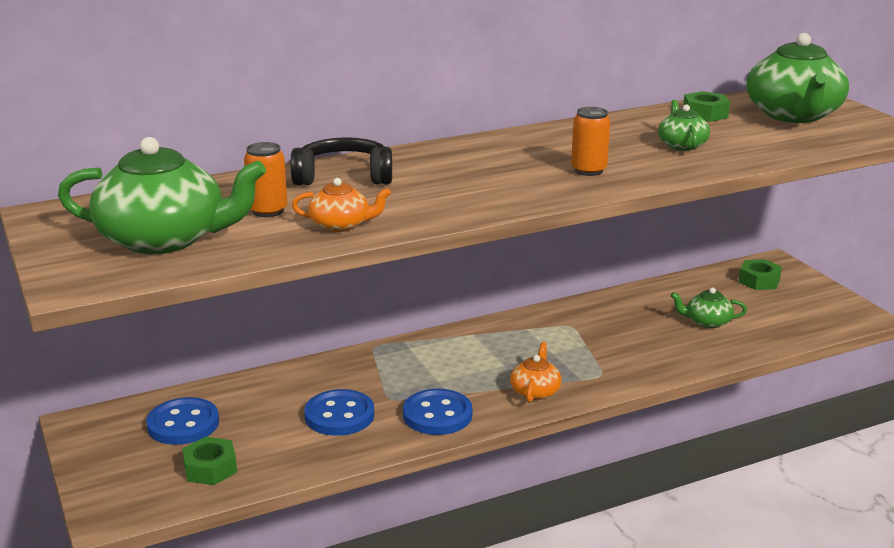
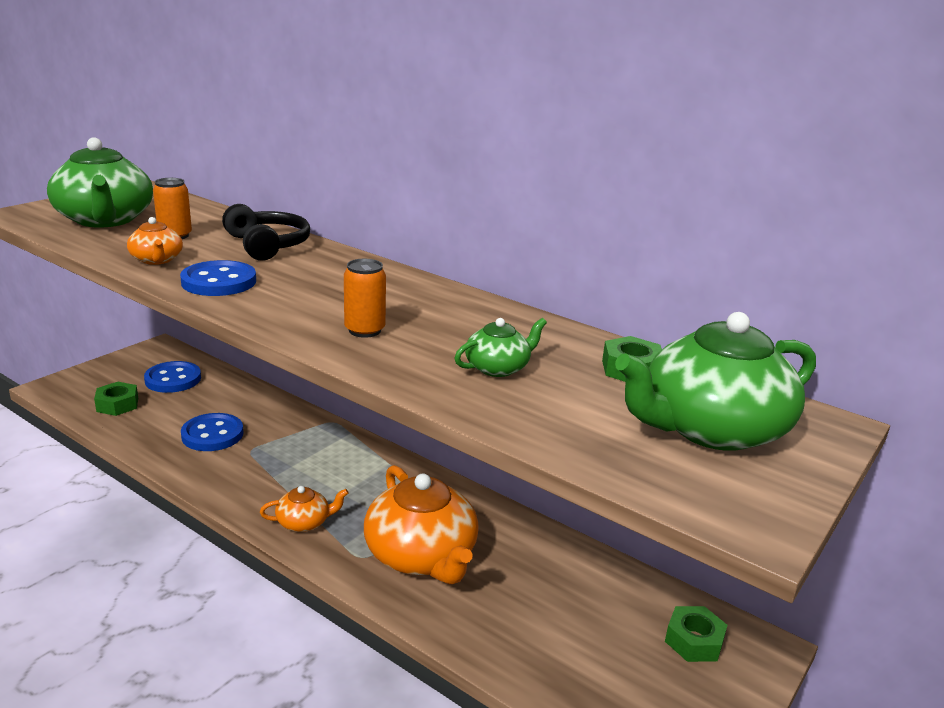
camera: 60 degrees right, 0 degrees up
blue button [403,389,472,435] -> blue button moved to [180,260,256,296]
green teapot [670,288,747,328] -> none
none -> orange teapot [364,465,479,584]

